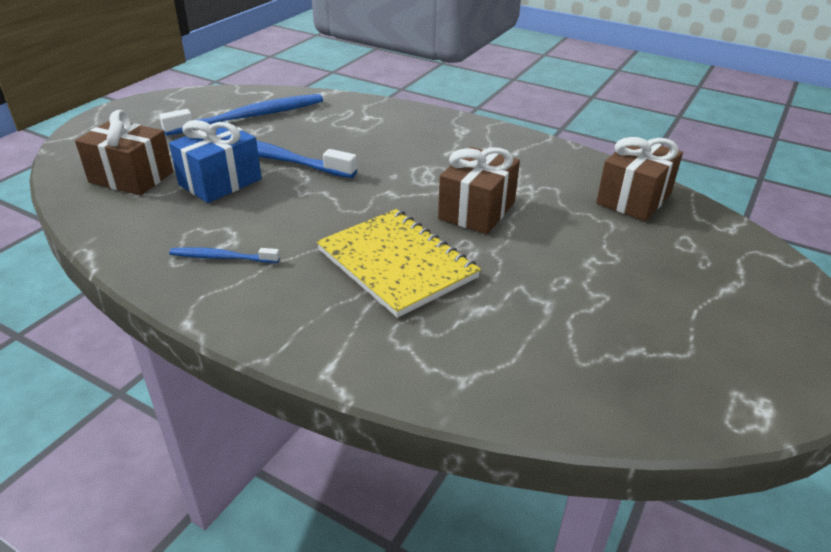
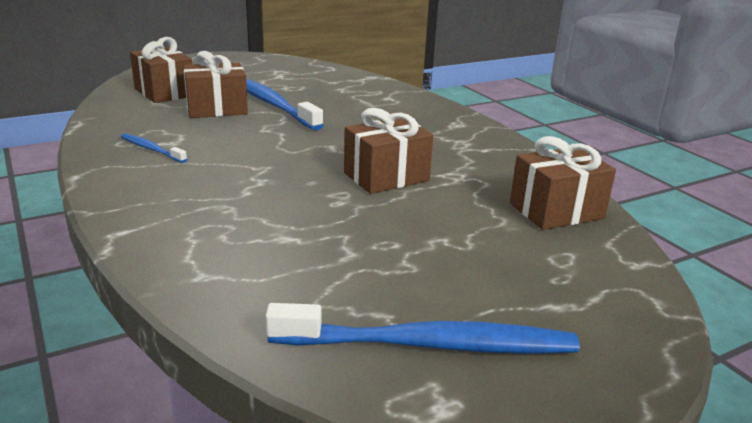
camera: 30 degrees right, 10 degrees down
blue toothbrush [159,94,323,136] -> blue toothbrush moved to [265,303,580,354]
blue gift [169,120,262,203] -> brown gift [183,51,248,118]
yellow notebook [317,209,481,318] -> none

